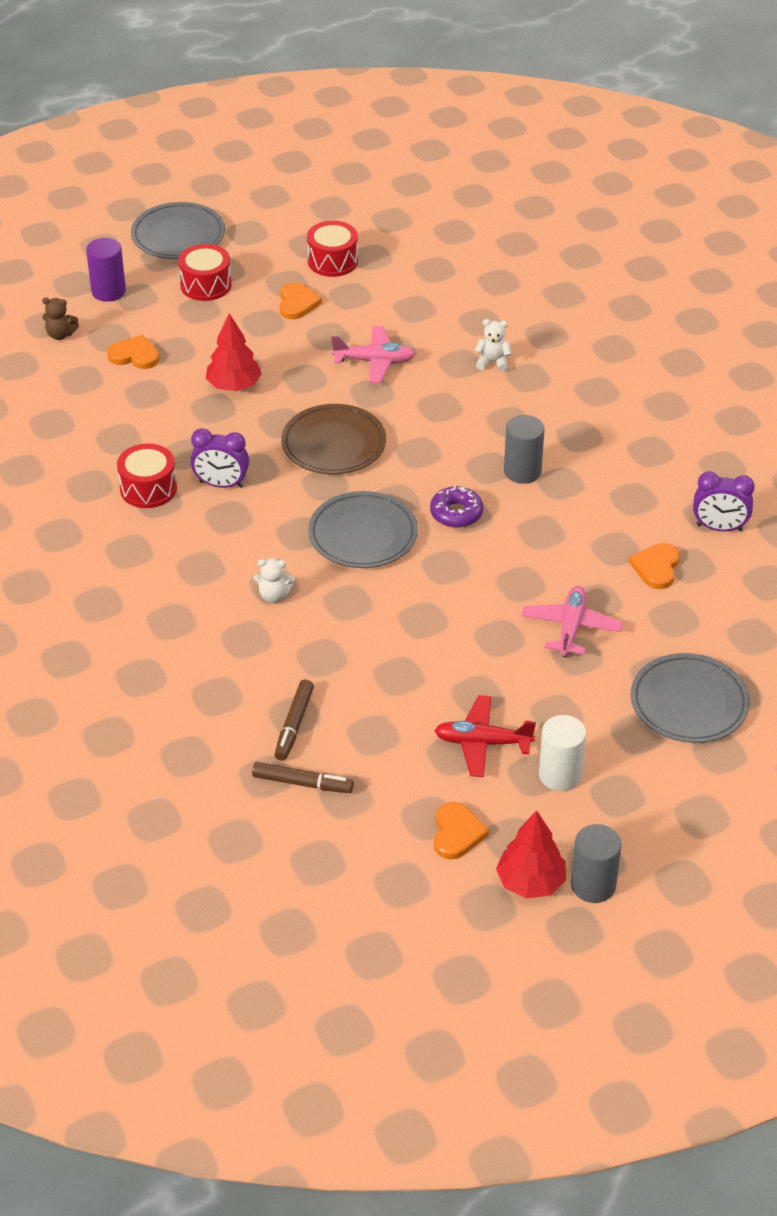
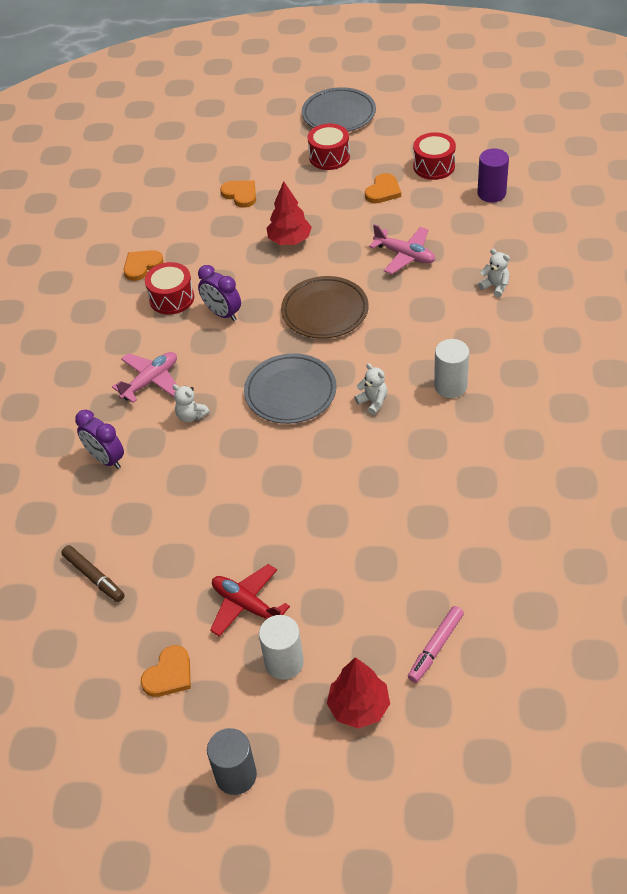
camera: 35 degrees right, 5 degrees up
brown teddy bear [42,298,79,340] -> none
purple cylinder [86,238,126,302] -> purple cylinder moved to [477,148,509,203]
brown marker [274,680,314,761] -> none
purple donut [430,485,483,528] -> white teddy bear [354,363,388,415]
red tree [496,810,566,898] -> red tree moved to [327,657,390,728]
grey cylinder [504,415,545,484] -> white cylinder [434,339,469,398]
pink plane [522,586,623,657] -> pink plane moved to [112,352,178,403]
orange heart [629,543,680,589] -> orange heart moved to [124,250,164,281]
grey plate [630,653,750,743] -> pink marker [408,606,464,683]
purple clock [693,471,755,531] -> purple clock moved to [75,410,124,469]

